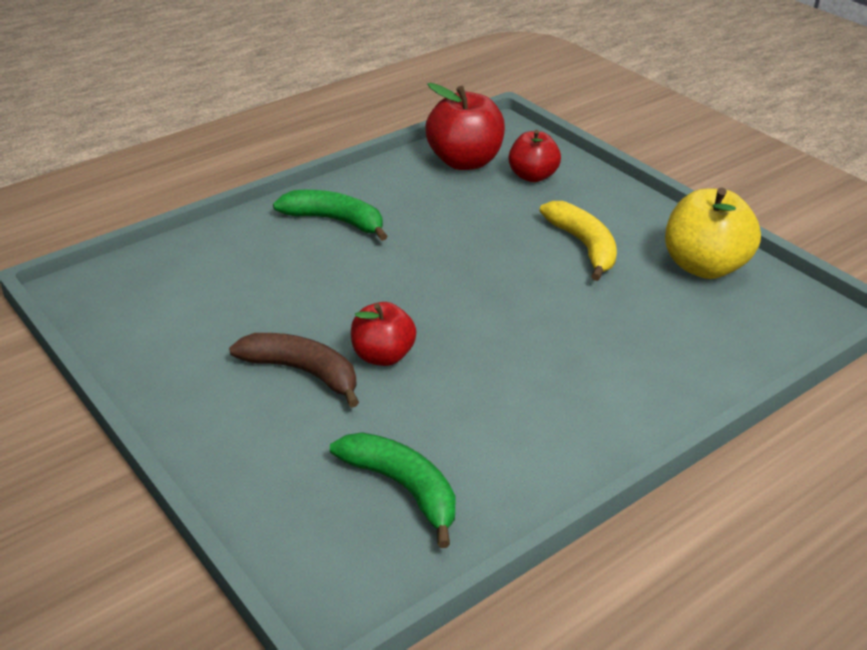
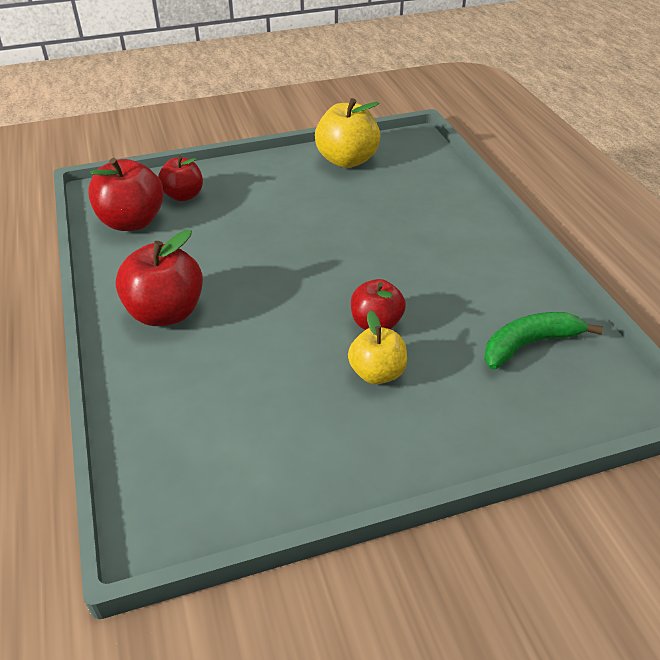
camera: 70 degrees left, 5 degrees up
brown banana [229,333,359,408] -> yellow apple [348,310,407,384]
green banana [273,190,387,241] -> red apple [115,230,203,326]
yellow banana [539,201,617,281] -> none

